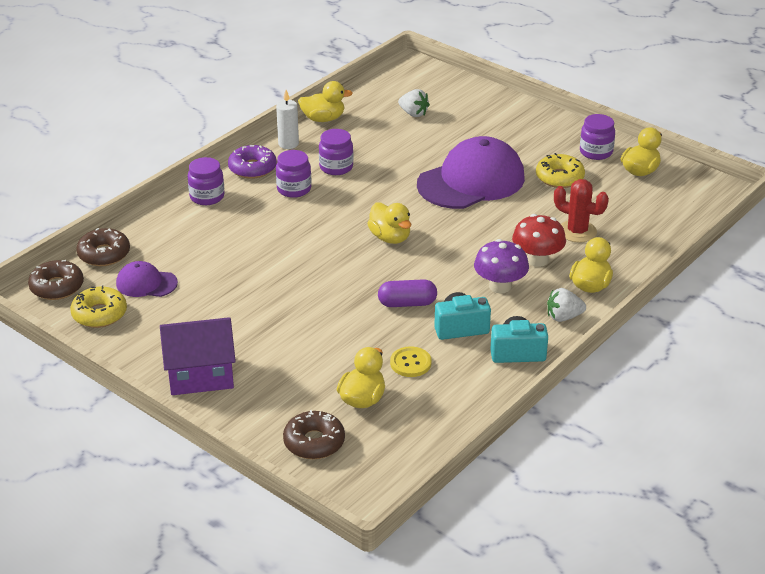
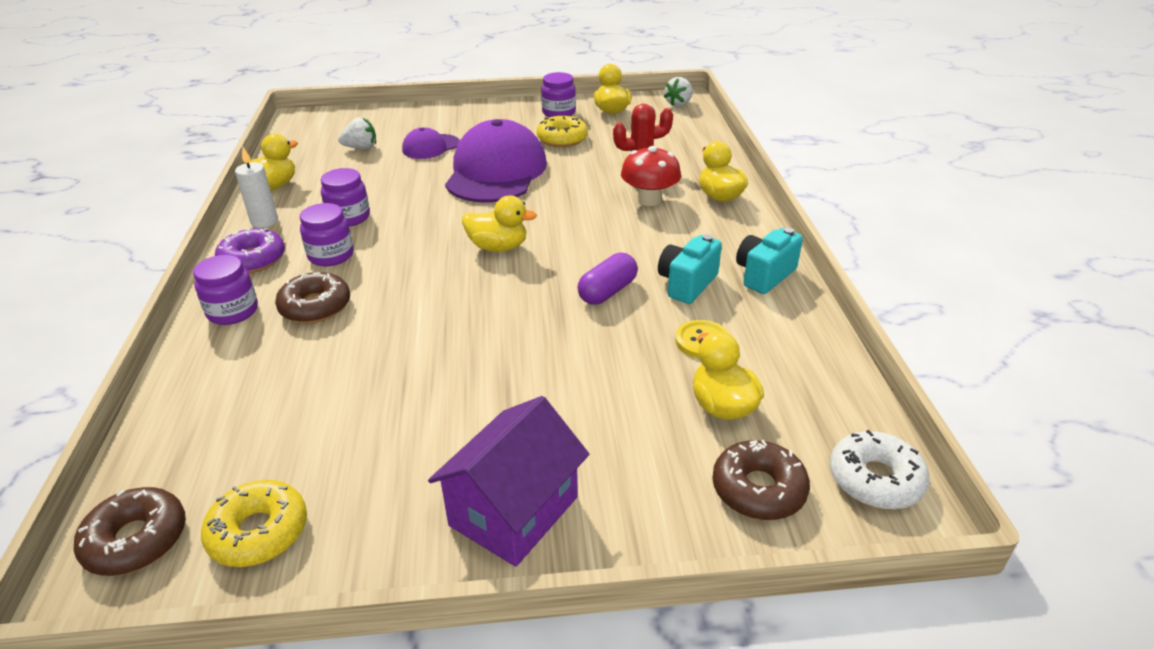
camera: 45 degrees left, 0 degrees up
brown donut [76,228,130,266] -> brown donut moved to [275,272,350,323]
purple cap [116,261,178,297] -> purple cap moved to [402,127,460,159]
purple mushroom [474,239,529,294] -> none
white strawberry [547,288,586,322] -> white strawberry moved to [664,77,693,107]
none -> white donut [830,430,930,510]

